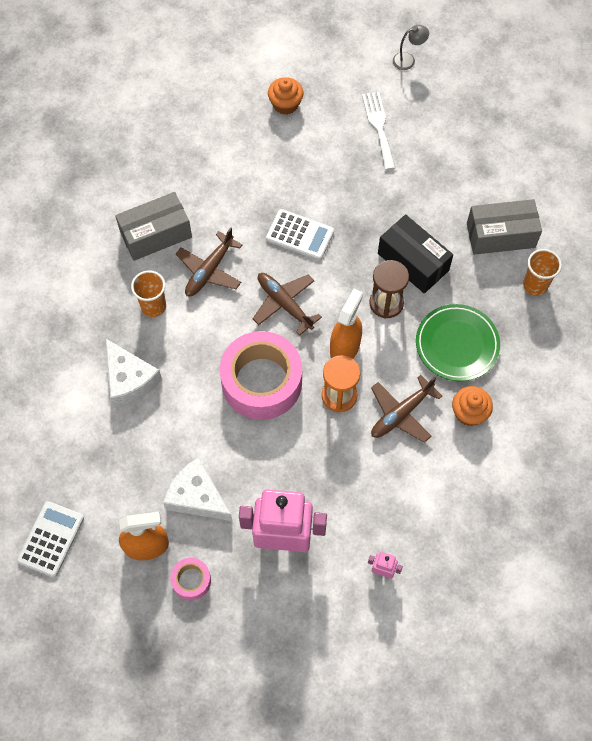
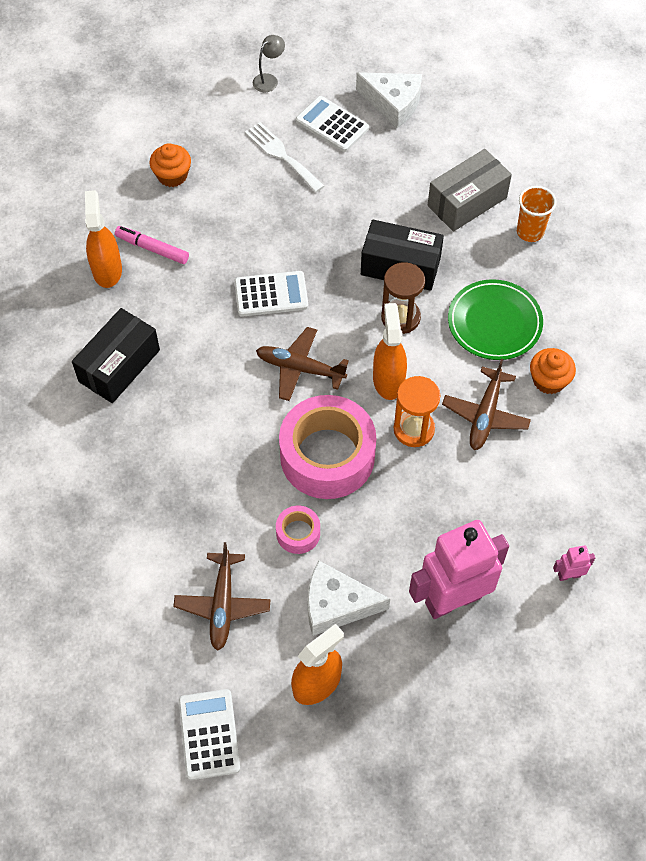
camera: 30 degrees left, 5 degrees down
white cheese [106,339,162,407] -> white cheese moved to [356,72,422,128]
grey box [115,192,192,261] -> black box [72,308,160,403]
orange cup [131,270,166,317] -> none
pink tape [170,558,211,600] -> pink tape moved to [276,506,320,554]
brown plane [176,227,242,297] -> brown plane moved to [173,542,270,651]
none -> orange spray bottle [85,190,122,288]
none -> pink marker [115,226,189,264]
none -> white calculator [296,96,369,152]

